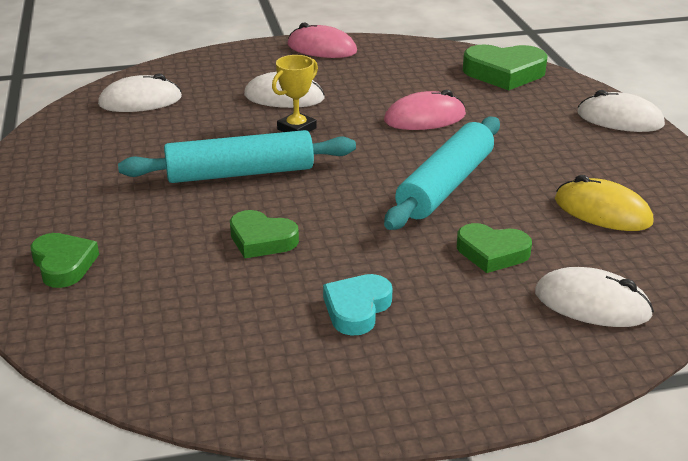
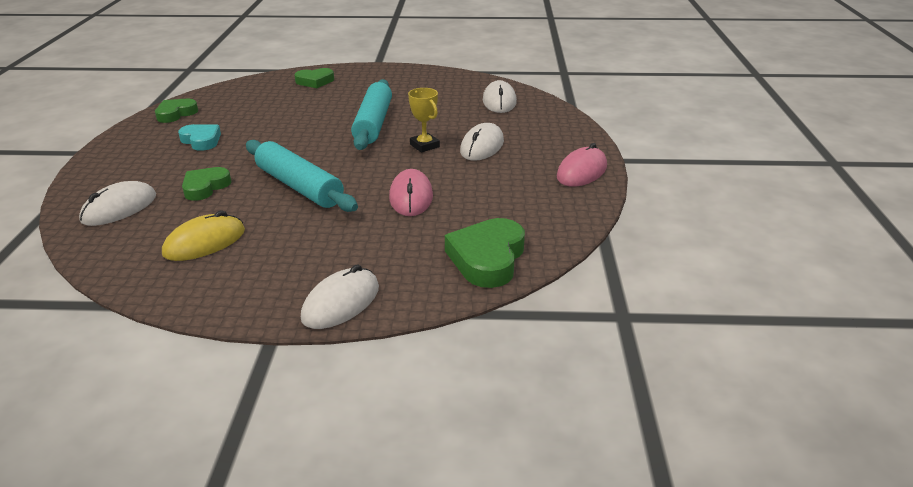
camera: 105 degrees right, 0 degrees up
green heart [230,210,299,258] -> green heart moved to [155,99,198,123]

